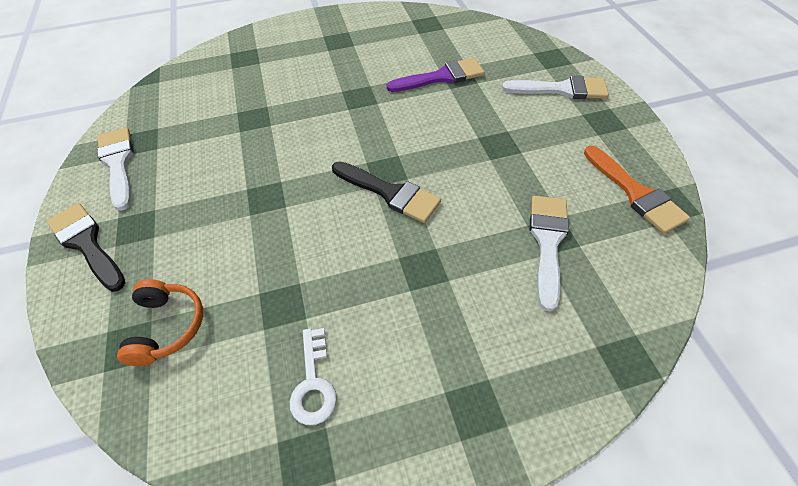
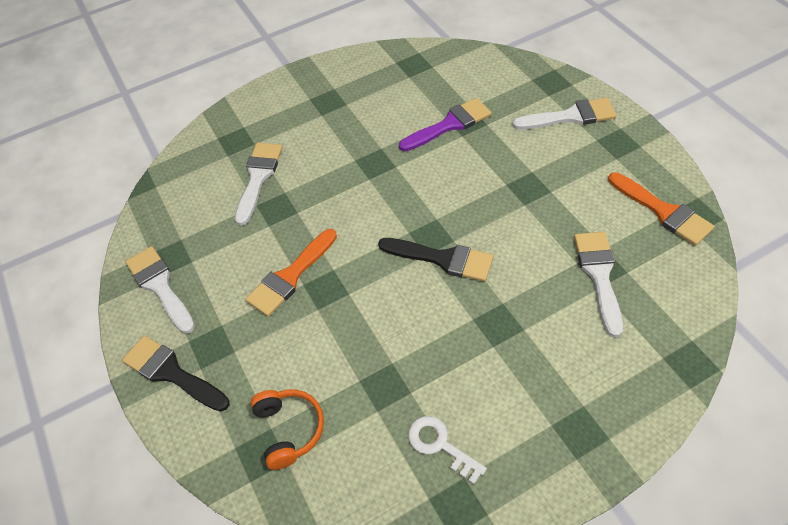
camera: 10 degrees left, 0 degrees up
white key [290,328,337,425] -> white key turned 150 degrees clockwise [408,416,487,484]
none -> white brush [235,143,283,226]
none -> orange brush [246,229,337,317]

